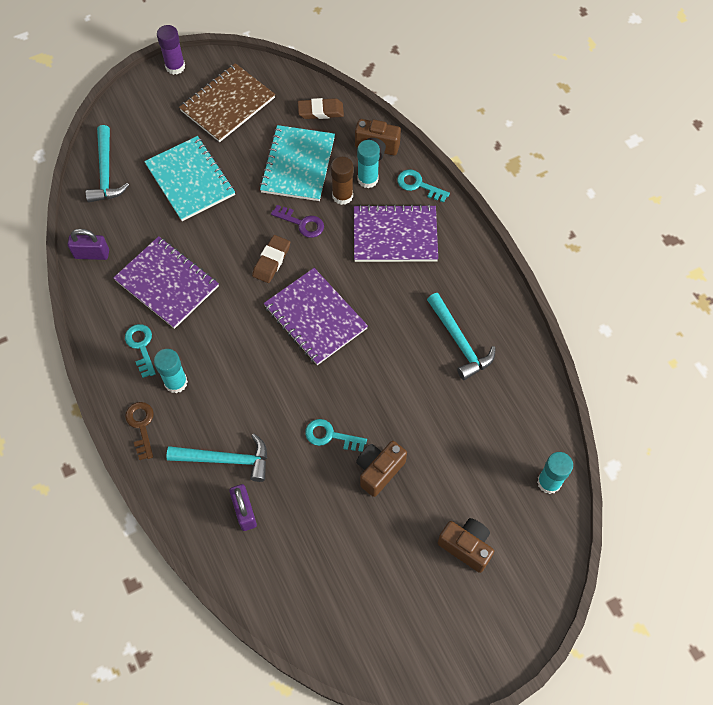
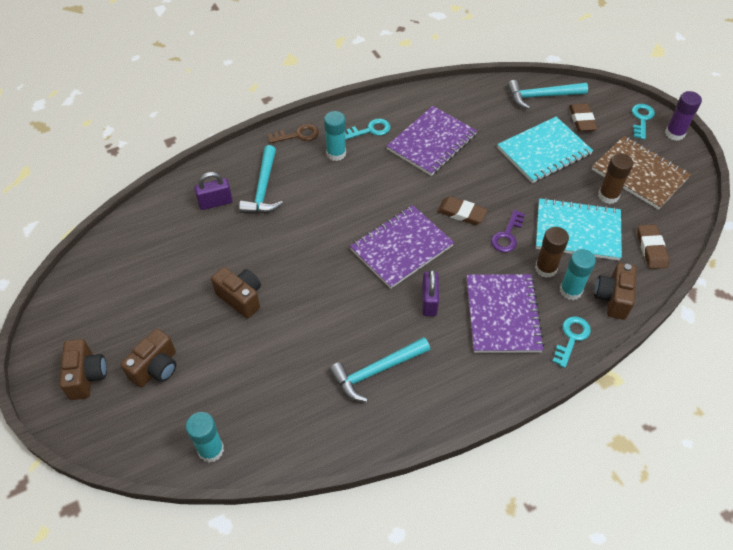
camera: 90 degrees right, 10 degrees down
purple padlock [68,229,109,260] -> purple padlock moved to [422,269,439,316]
turquoise key [305,419,367,452] -> turquoise key moved to [632,104,655,140]
none -> brown camera [59,339,107,400]
none -> brown eraser [569,103,597,132]
none -> brown glue stick [598,153,633,204]

